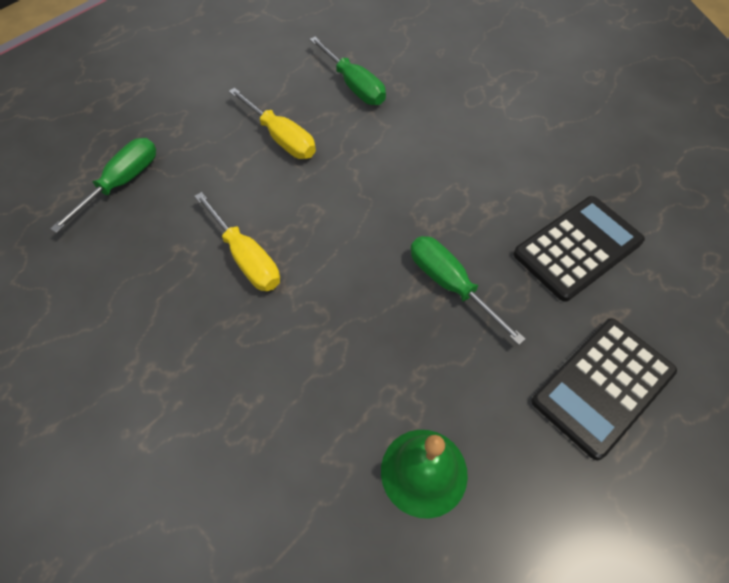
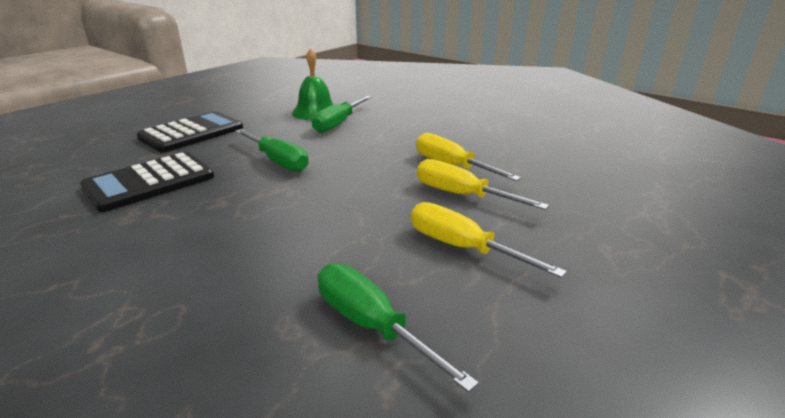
camera: 175 degrees right, 30 degrees down
green screwdriver [50,138,156,233] -> green screwdriver moved to [312,96,371,133]
none -> yellow screwdriver [417,159,549,210]

